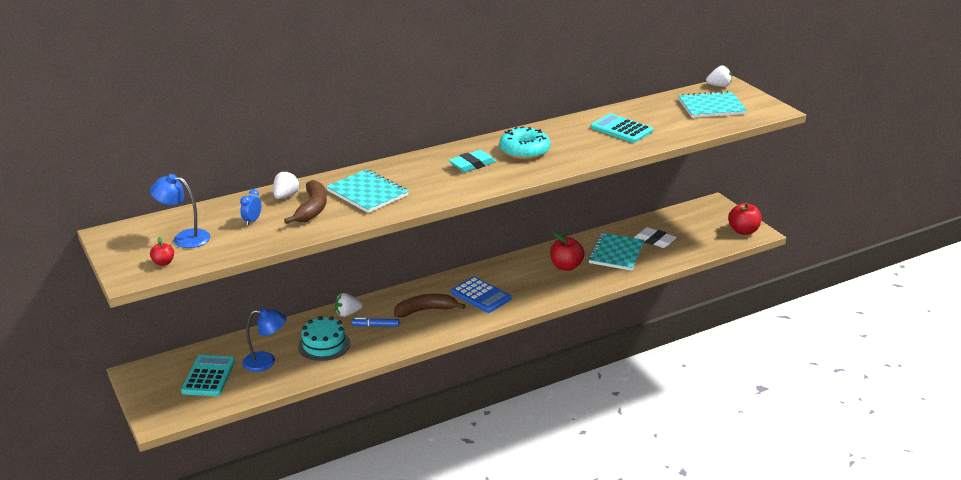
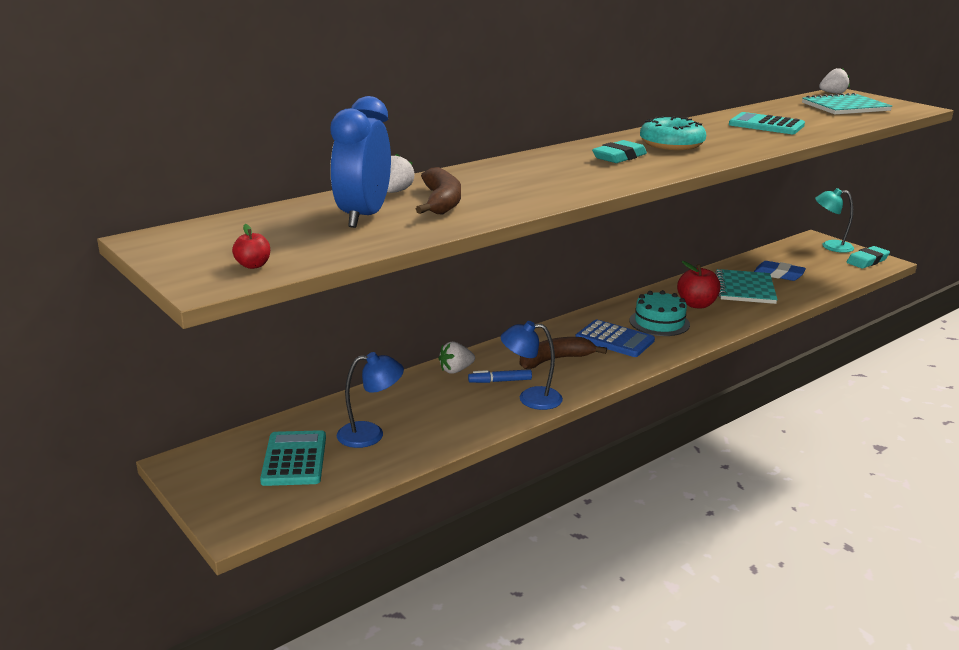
camera: 10 degrees left, 5 degrees down
blue lamp [150,174,210,248] -> blue lamp moved to [501,321,563,410]
blue clock [240,189,261,225] -> blue clock [330,96,391,228], size x2.45
turquoise cake [298,316,350,361] -> turquoise cake moved to [630,290,690,336]
turquoise notebook [326,169,409,213] -> none
white eraser [634,227,677,248] -> blue eraser [754,261,806,281]
red apple [728,203,761,235] -> turquoise eraser [847,246,890,269]
none -> turquoise lamp [815,188,854,253]

